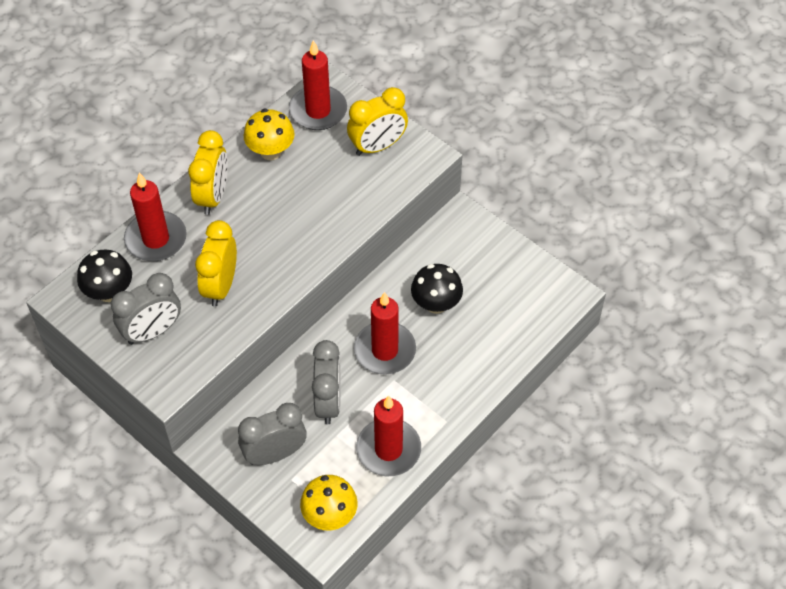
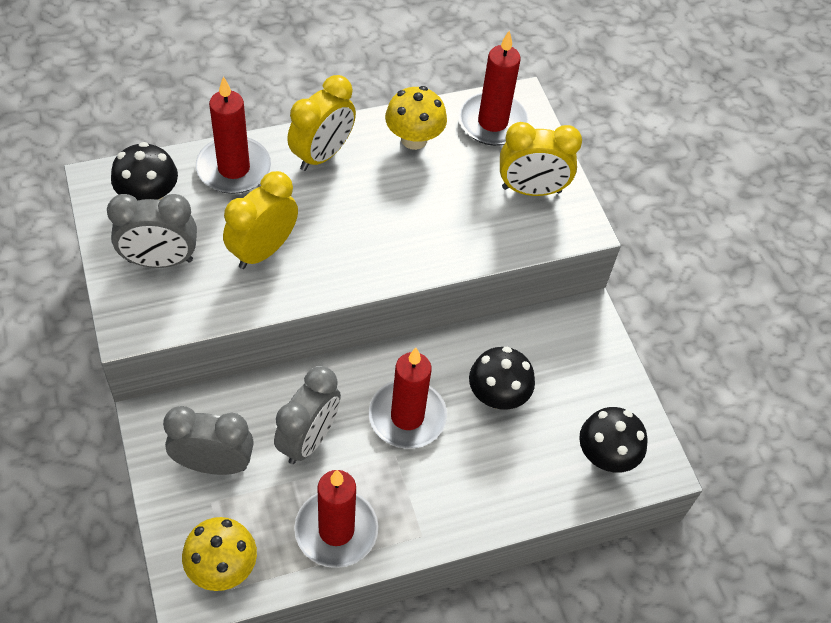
camera: 25 degrees right, 0 degrees up
none -> black mushroom [579,407,648,473]

